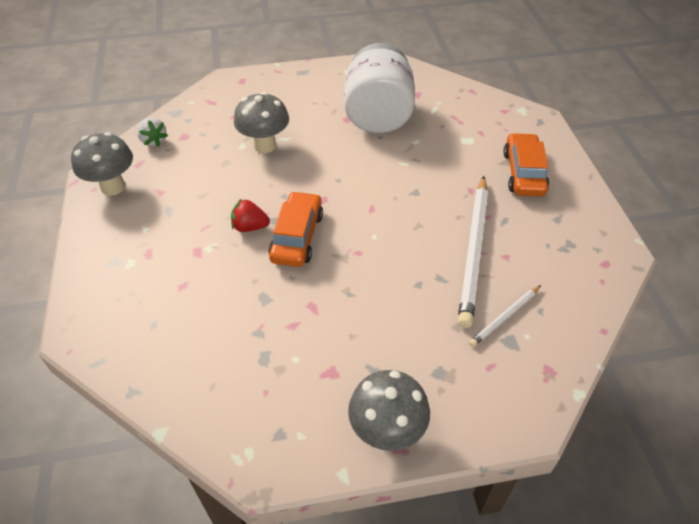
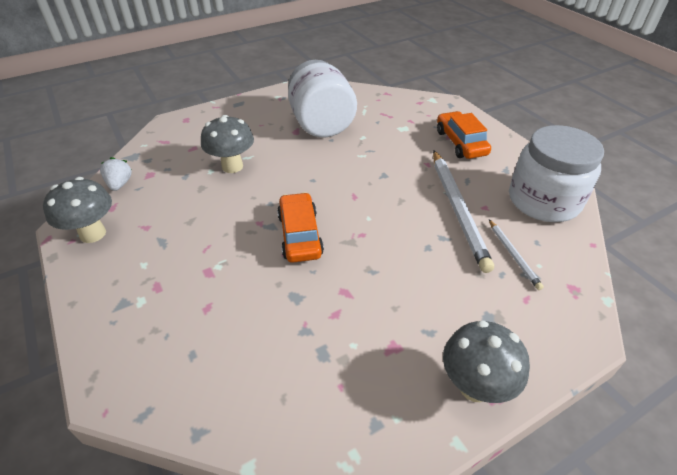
camera: 20 degrees left, 5 degrees down
white strawberry [137,117,168,147] -> white strawberry turned 135 degrees counterclockwise [100,157,132,191]
red strawberry [231,198,270,232] -> none
white pencil [469,285,541,347] -> white pencil turned 45 degrees counterclockwise [489,220,544,290]
none -> white jar [509,125,604,222]

